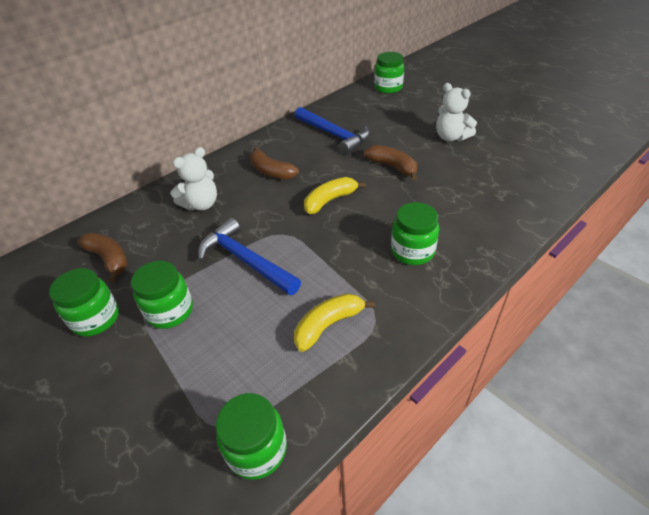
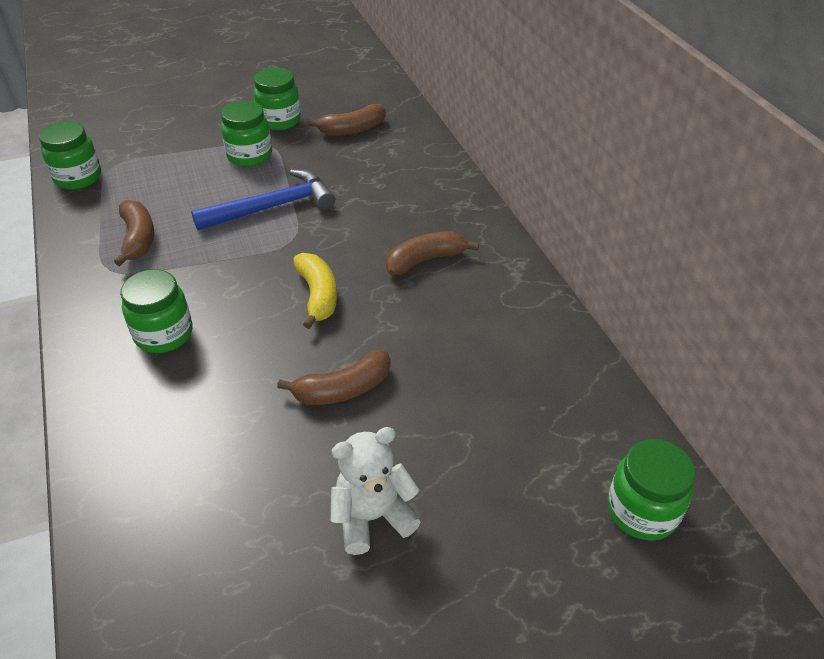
camera: 110 degrees right, 0 degrees up
white teddy bear [171,147,217,211] -> none
yellow banana [294,293,375,352] -> brown banana [114,200,154,266]
blue hammer [295,107,370,154] -> none

